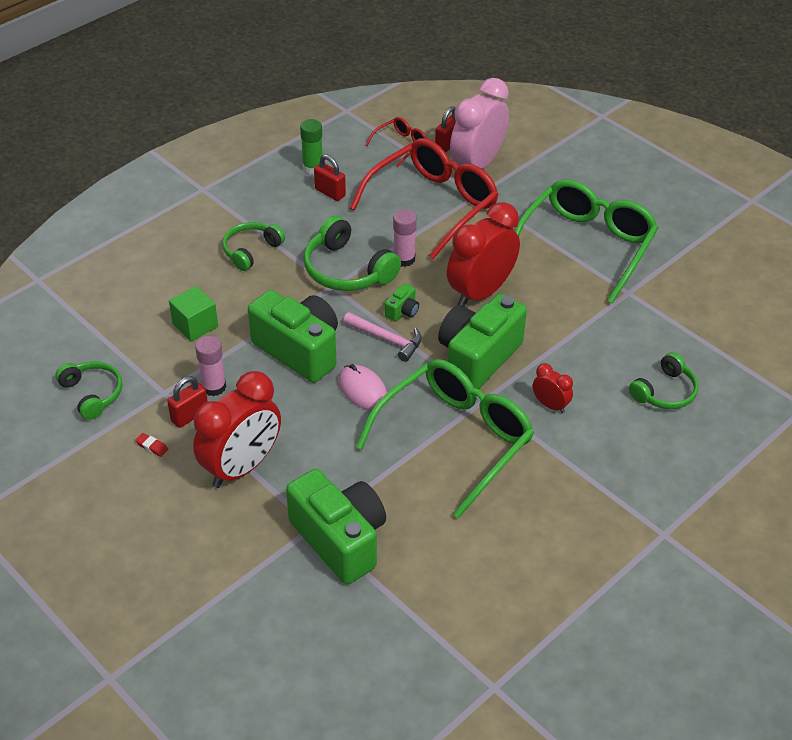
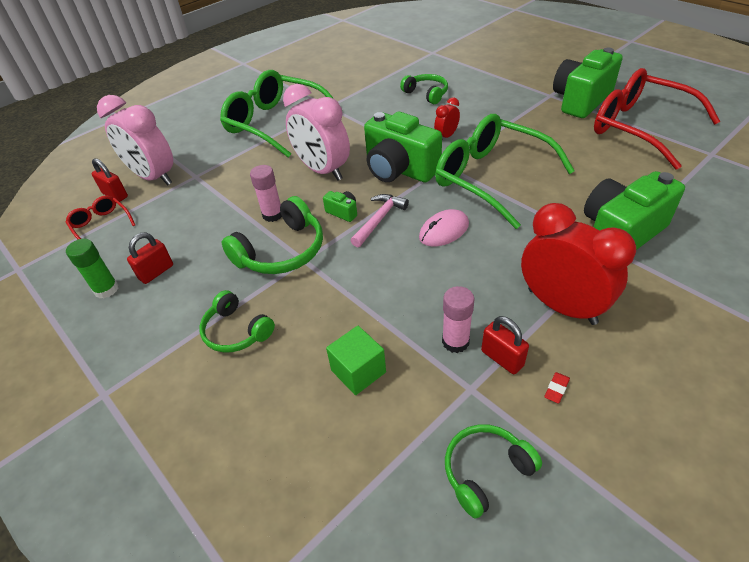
camera: 85 degrees left, 0 degrees up
green camera [248,290,338,383] -> green camera moved to [553,48,623,118]
red glasses [350,138,499,259] -> red glasses moved to [594,68,721,170]
red clock [447,202,520,307] -> pink clock [283,84,350,181]

